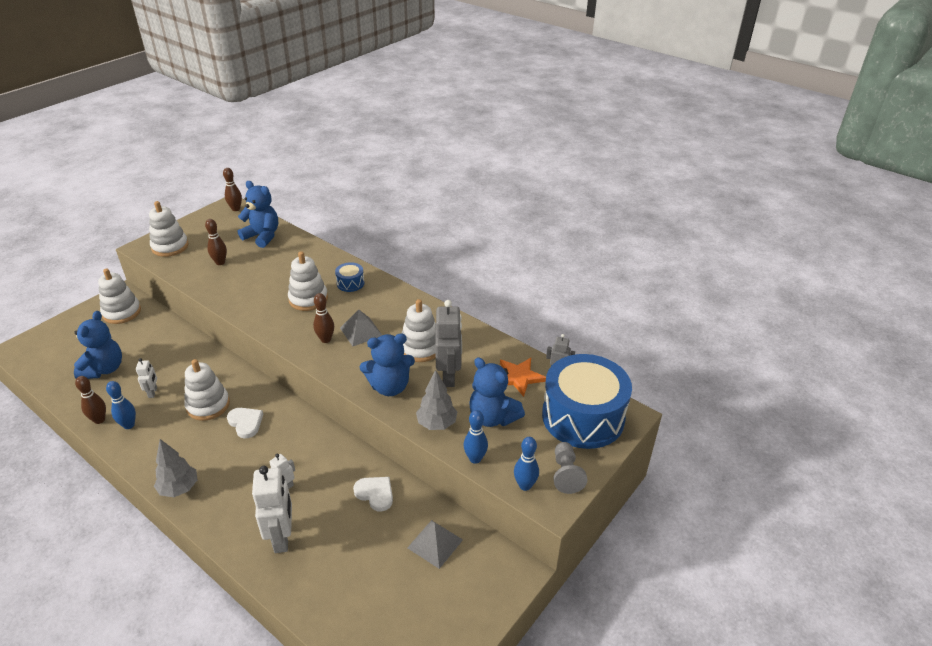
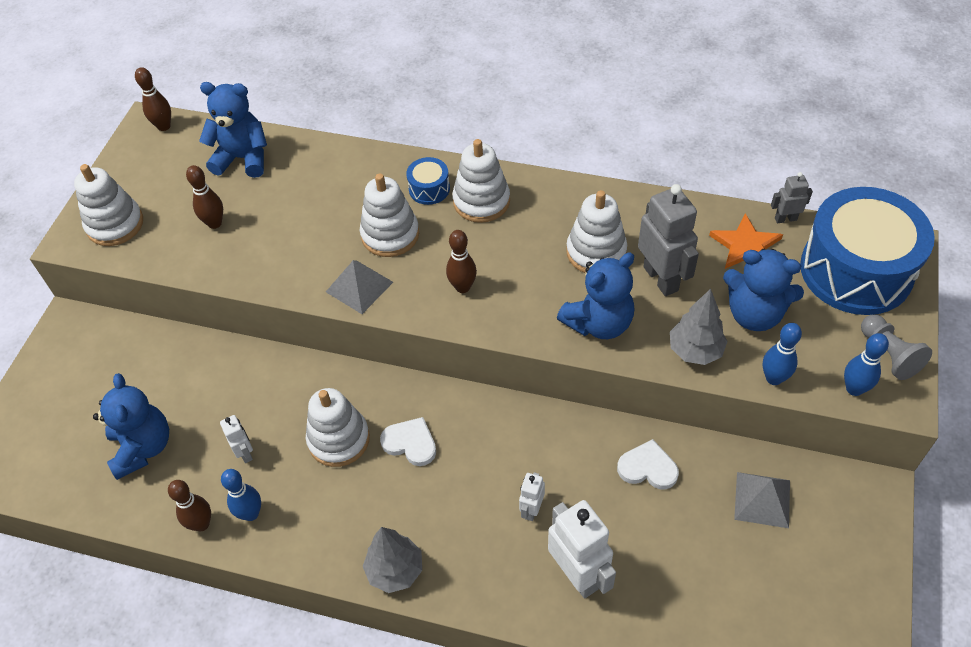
camera: 20 degrees left, 15 degrees up
white stacking toy [98,269,141,324] -> white stacking toy moved to [452,139,510,223]
grey pyramid [340,310,382,347] -> grey pyramid moved to [326,260,393,314]

